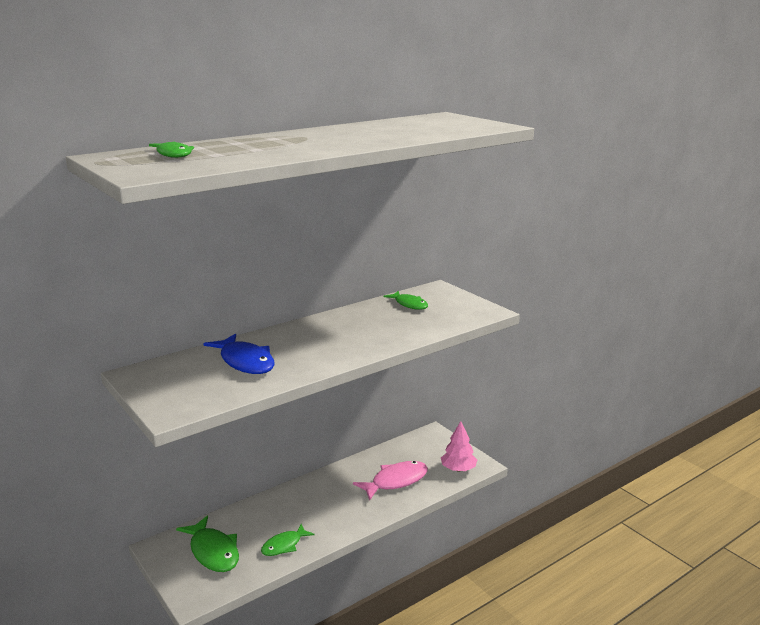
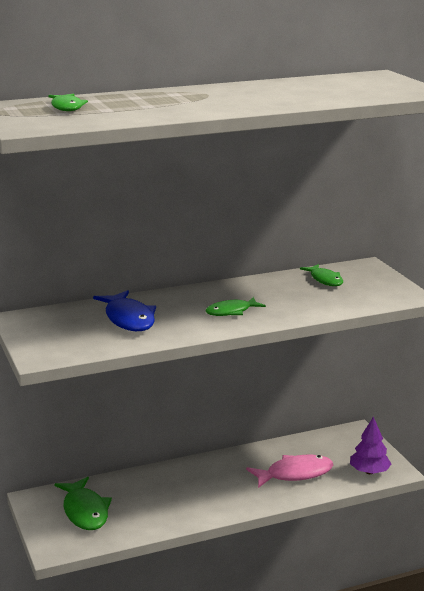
camera: 15 degrees right, 0 degrees up
green fish [261,524,315,556] -> green fish moved to [205,297,266,316]
pink tree [441,421,477,472] -> purple tree [350,416,392,474]

